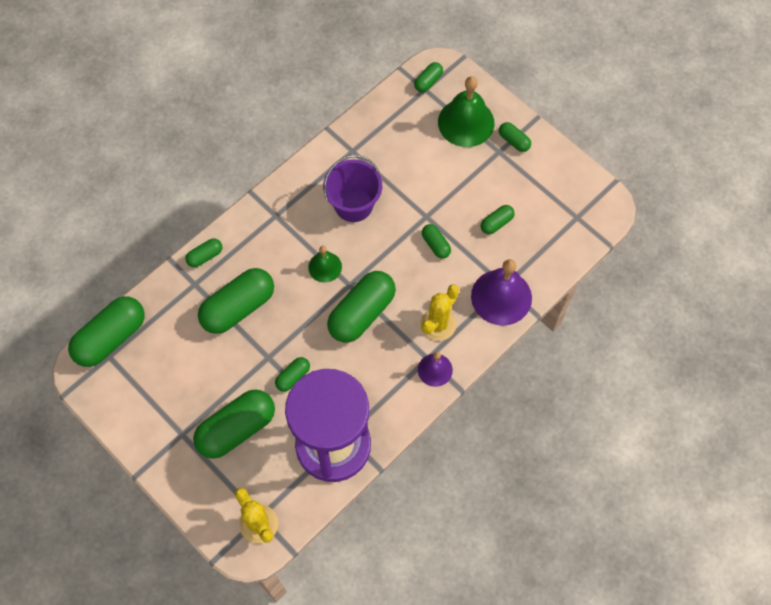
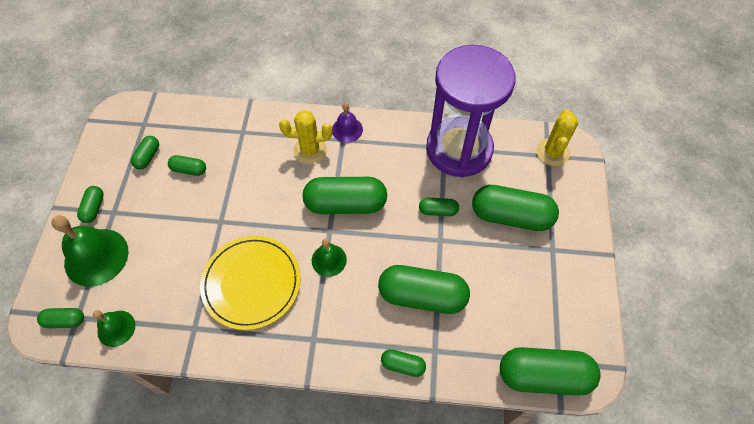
camera: 130 degrees left, 5 degrees down
purple bucket [323,155,382,222] -> yellow plate [200,236,301,330]
green capsule [422,224,451,259] -> green capsule moved to [131,136,159,170]
purple bell [471,259,532,326] -> none
none -> green bell [93,310,135,347]

